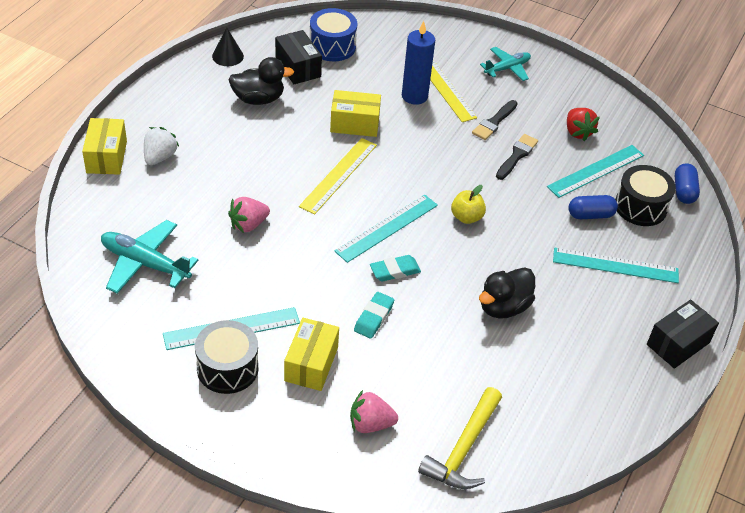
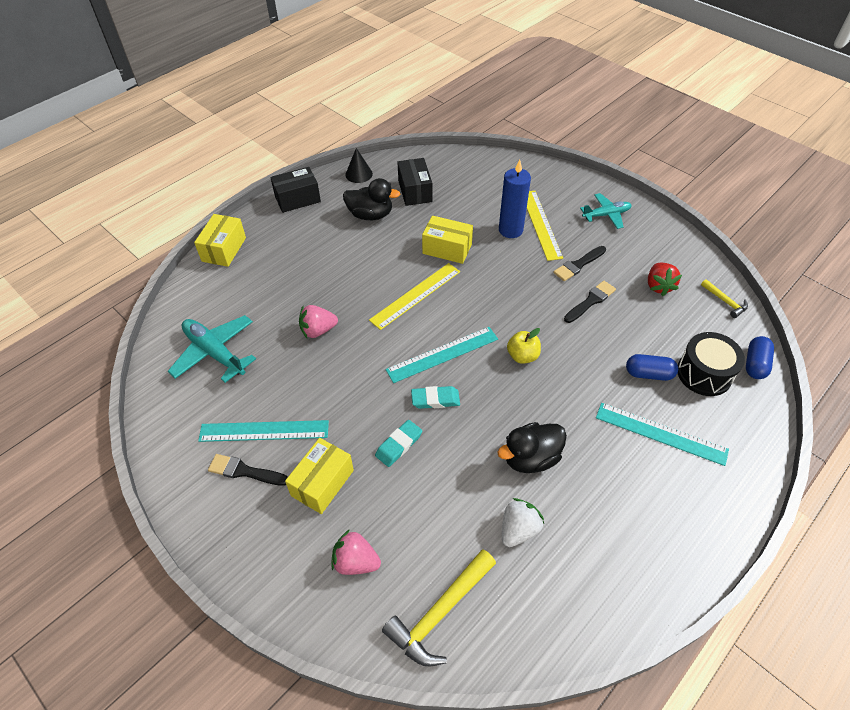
camera: 20 degrees right, 5 degrees up
white strawberry [144,127,179,165] -> white strawberry moved to [502,498,544,547]
black drum [195,320,259,394] -> black brush [208,454,288,486]
blue drum [310,8,357,61] -> none
turquoise ruler [547,145,644,198] -> none
black box [647,299,719,369] -> black box moved to [270,167,321,213]
none -> yellow hammer [701,279,748,318]

